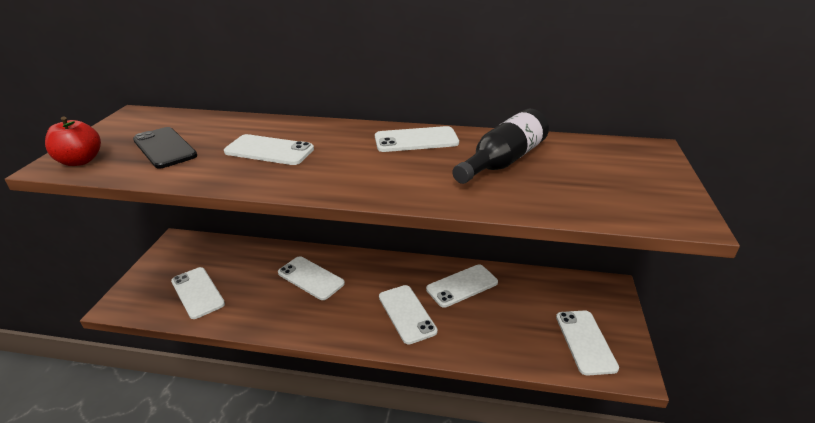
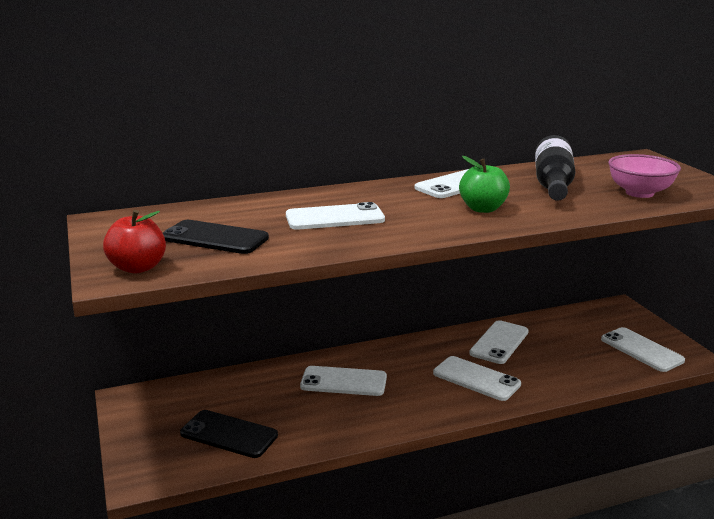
camera: 30 degrees left, 10 degrees down
white phone [171,267,225,319] -> black phone [180,410,278,458]
none -> green apple [459,156,510,213]
none -> pink bowl [608,154,681,198]

